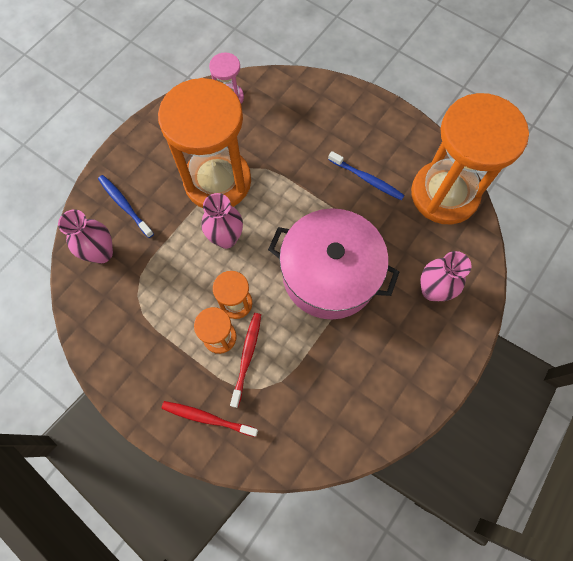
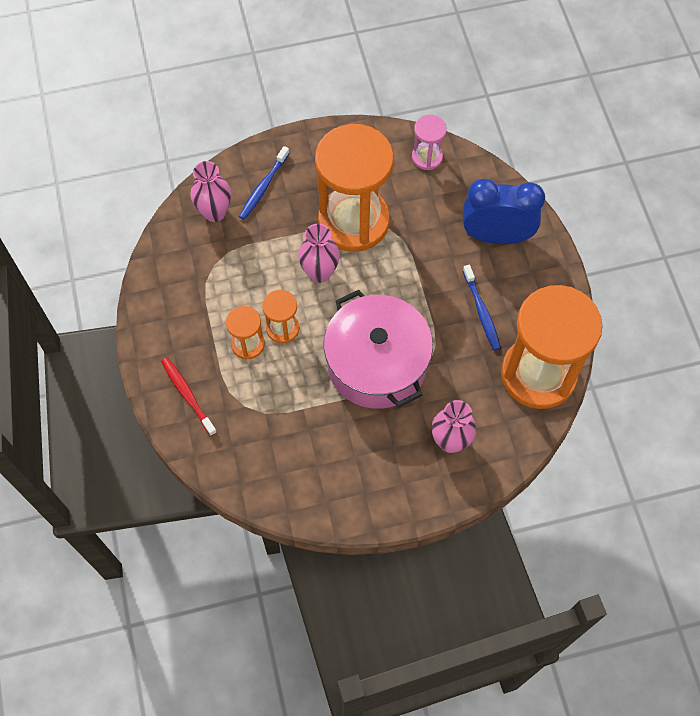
camera: 40 degrees right, 5 degrees down
blue toothbrush [98,175,154,238] -> blue toothbrush turned 150 degrees counterclockwise [239,146,290,220]
red toothbrush [230,313,261,408] -> none
none -> blue clock [463,179,545,244]

